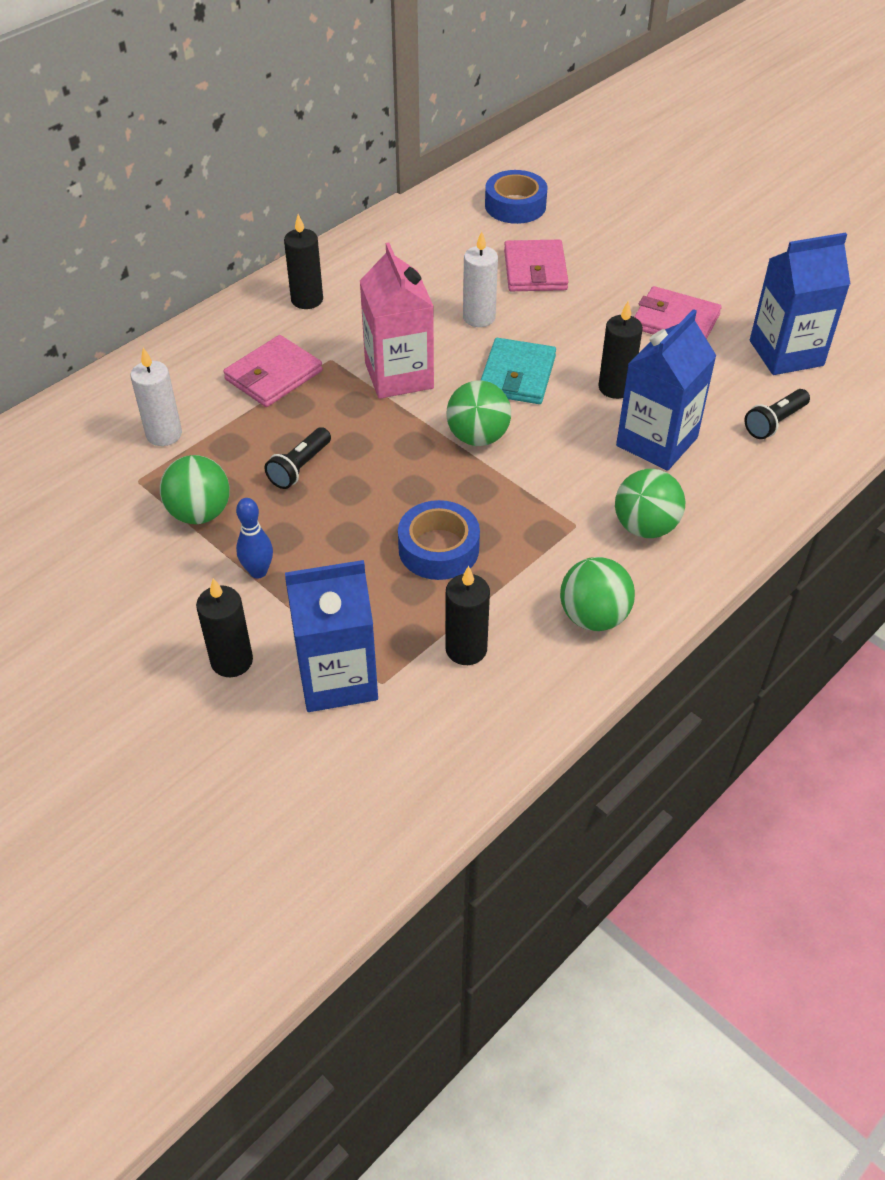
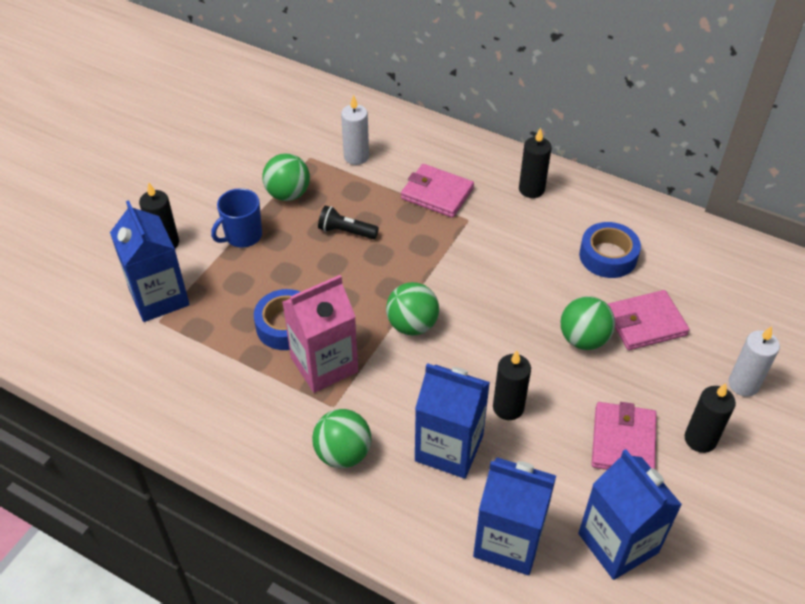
camera: 75 degrees right, 0 degrees up
blue bowling pin [236,498,273,578] -> blue mug [211,188,262,247]
pink carton [360,243,434,399] -> pink carton moved to [282,275,358,393]
black candle [445,566,490,665] -> black candle moved to [684,383,736,453]
white candle [463,231,498,327] -> white candle moved to [729,326,780,397]
turquoise wallet [480,338,556,404] -> none
blue tape [485,170,548,224] -> blue tape moved to [579,222,641,278]
green ball [560,557,635,631] -> green ball moved to [561,296,615,350]
black flashlight [744,389,810,439] -> blue carton [473,457,556,575]

